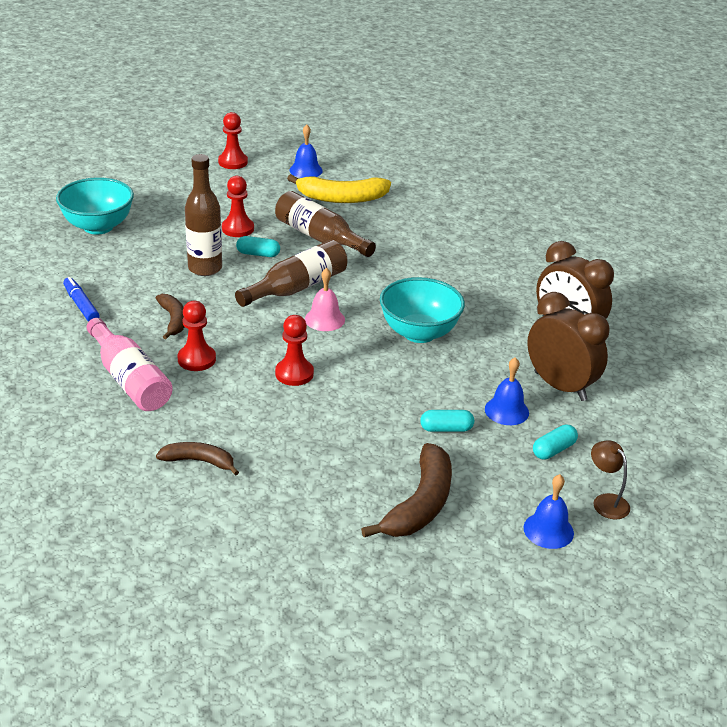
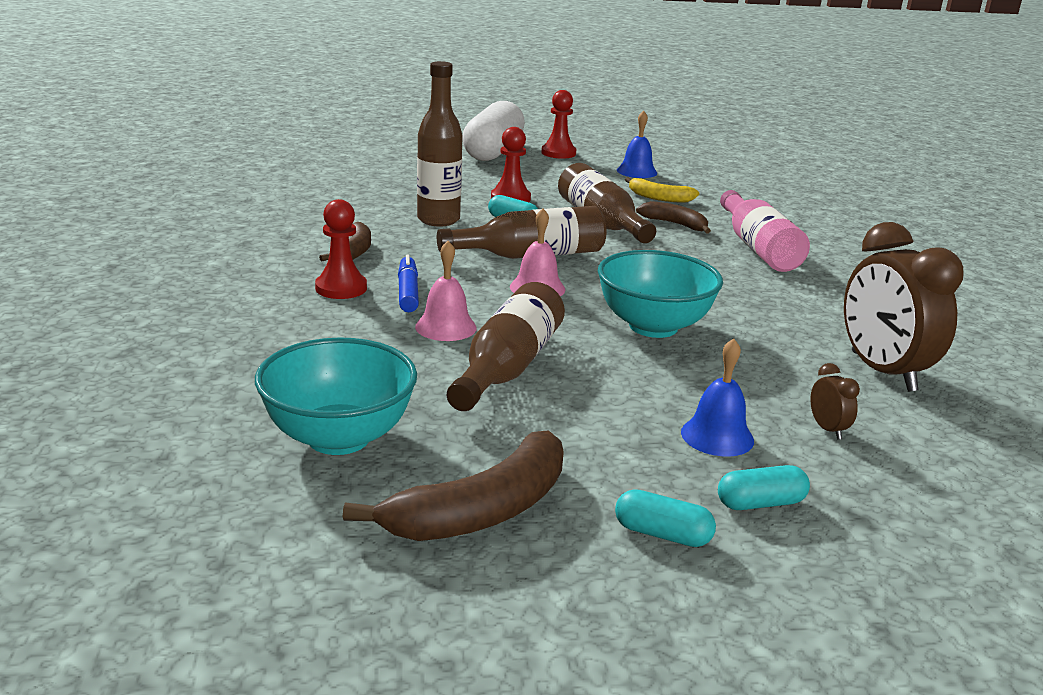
camera: 25 degrees right, 10 degrees down
turquoise bowl [56,177,134,234] -> turquoise bowl moved to [255,338,417,455]
blue marker [63,277,100,322] -> blue marker moved to [398,255,419,312]
pink bottle [86,318,173,411] -> pink bottle moved to [720,190,810,272]
brown banana [156,442,239,476] -> brown banana moved to [636,201,711,233]
red pawn [275,315,314,386] -> pink bell [415,241,477,341]
yellow banana [287,174,391,203] -> yellow banana [625,177,699,203], size x0.59
turquoise capsule [420,410,474,432] -> turquoise capsule moved to [615,489,716,547]
blue bell [523,474,574,549] -> none
brown clock [527,292,610,401] -> brown clock [810,363,860,440], size x0.41
brown lamp [591,440,630,520] -> none
none -> brown bottle [447,282,565,411]
none -> white capsule [462,101,525,161]

